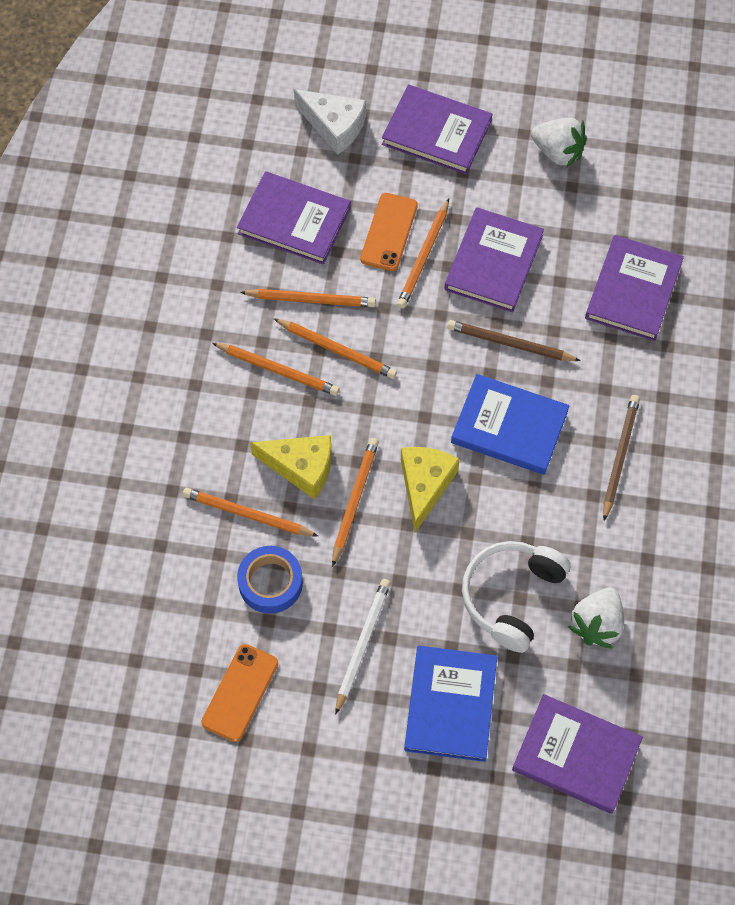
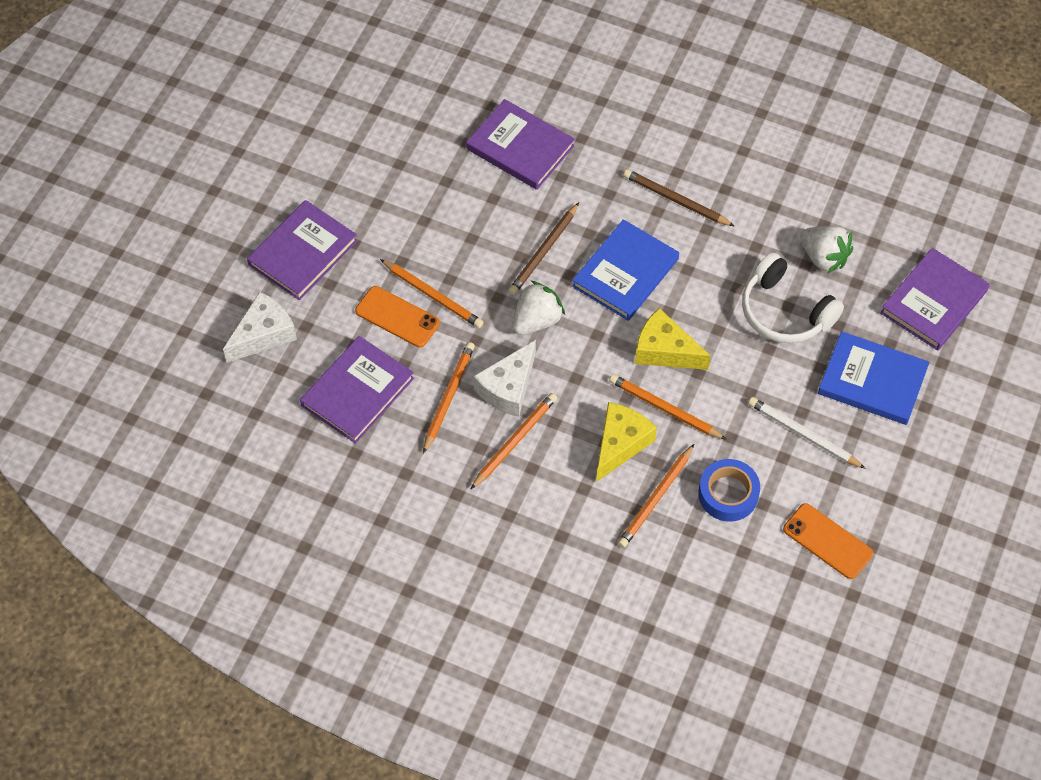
camera: 75 degrees left, 5 degrees down
orange pencil [273,318,397,379] -> white cheese [473,340,536,417]
purple book [444,207,544,312] -> none
white strawberry [531,118,587,168] -> white strawberry moved to [512,281,565,335]

